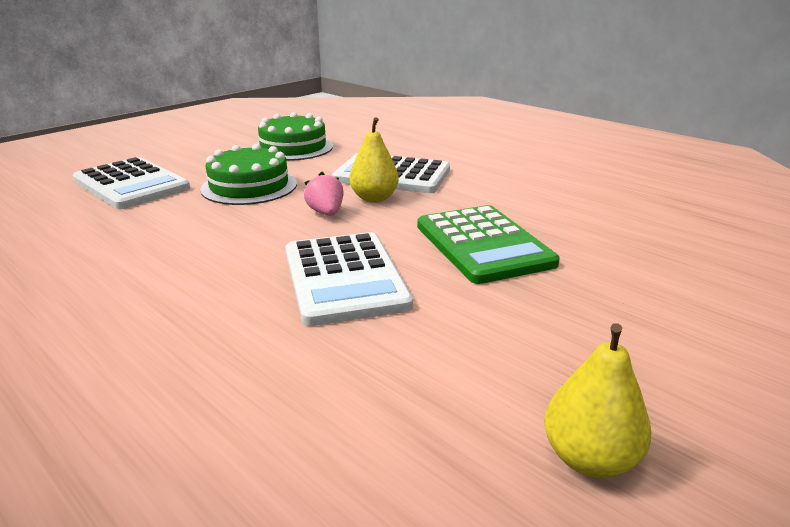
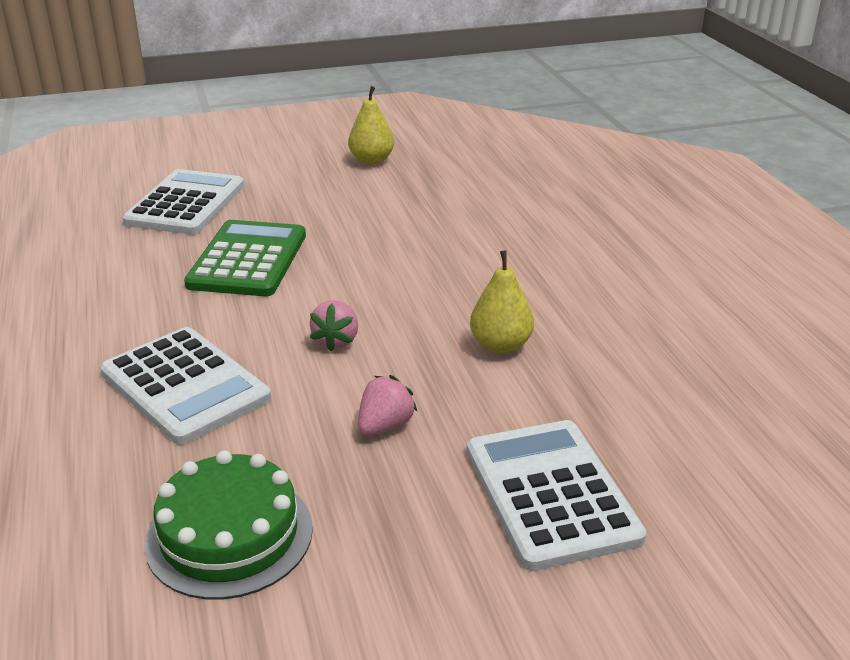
camera: 150 degrees left, 5 degrees up
green cake [200,144,297,205] -> pink strawberry [358,375,418,435]
white calculator [285,232,413,326] -> white calculator moved to [122,169,244,235]
yellow pear [349,117,399,203] -> yellow pear moved to [470,250,534,354]

